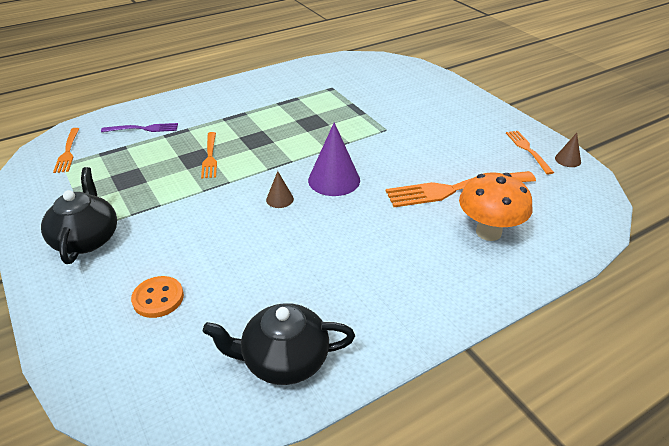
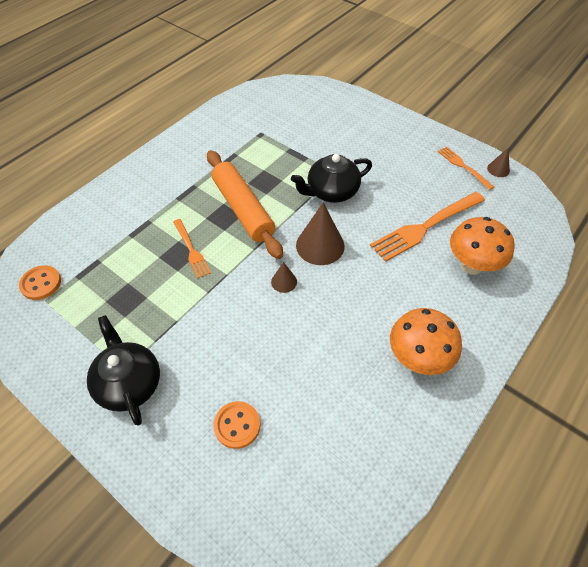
camera: 20 degrees left, 15 degrees up
orange fork [53,128,79,173] -> orange button [19,265,61,300]
purple fork [101,123,178,132] -> none
black teapot [203,303,355,385] -> black teapot moved to [291,154,372,203]
purple cone [308,122,360,196] -> brown cone [296,202,345,265]
none -> orange rolling pin [207,150,283,259]
none -> orange mushroom [390,308,462,375]

